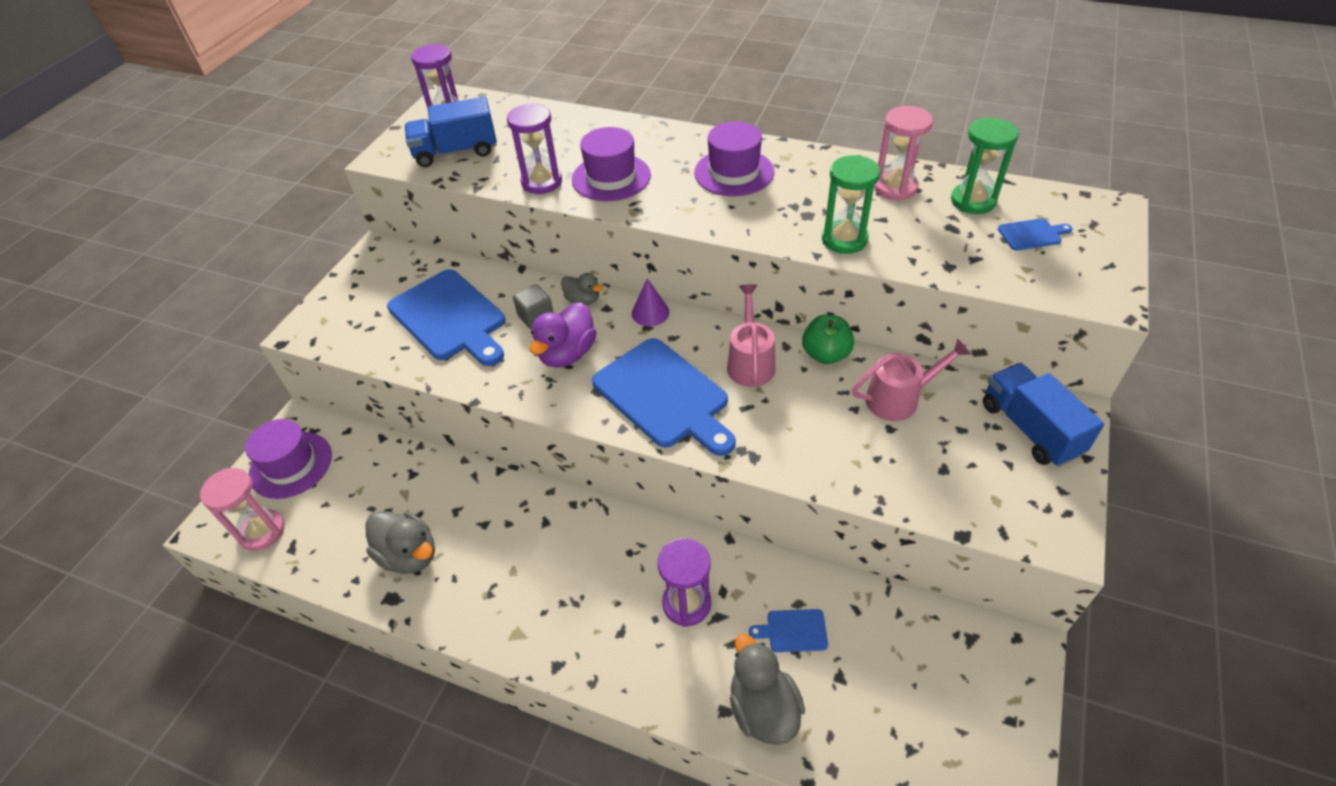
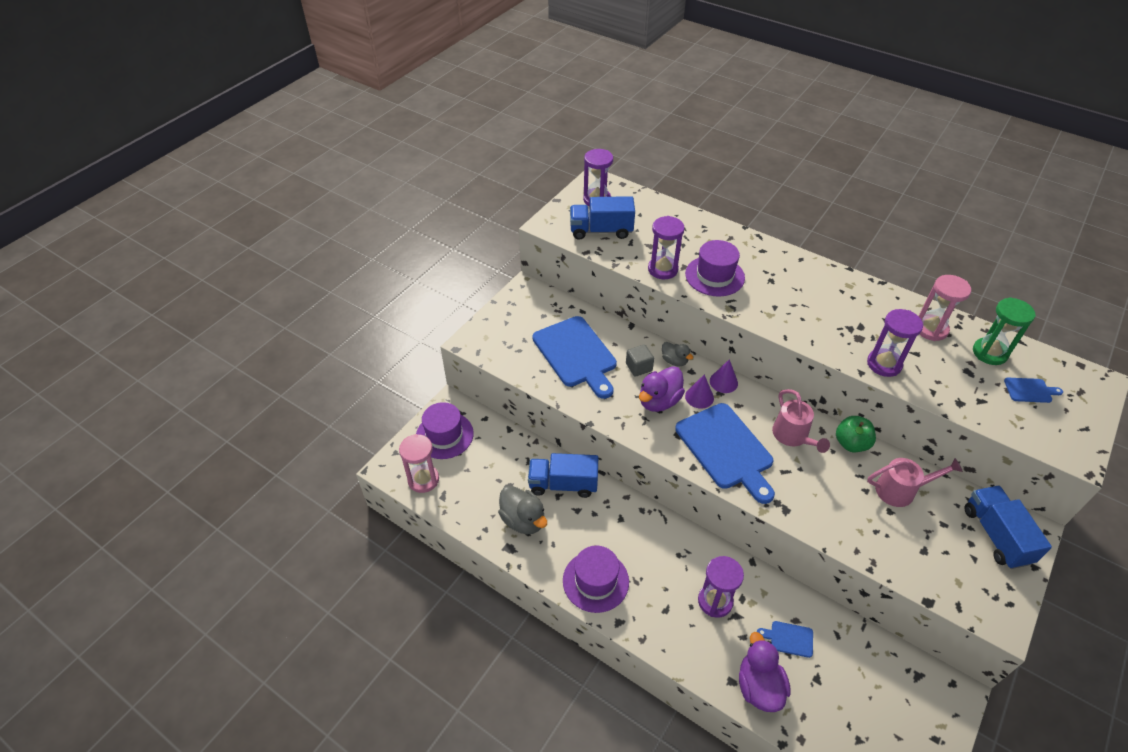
camera: 10 degrees right, 0 degrees up
purple hat [694,122,774,196] -> purple hat moved to [563,546,629,613]
pink watering can [727,284,775,387] -> pink watering can turned 150 degrees clockwise [772,389,830,453]
grey duck [730,634,805,745] -> purple duck [739,632,791,712]
green hourglass [822,155,880,254] -> purple hourglass [867,309,923,377]
none -> blue truck [528,453,598,498]
none -> purple cone [685,374,714,409]

